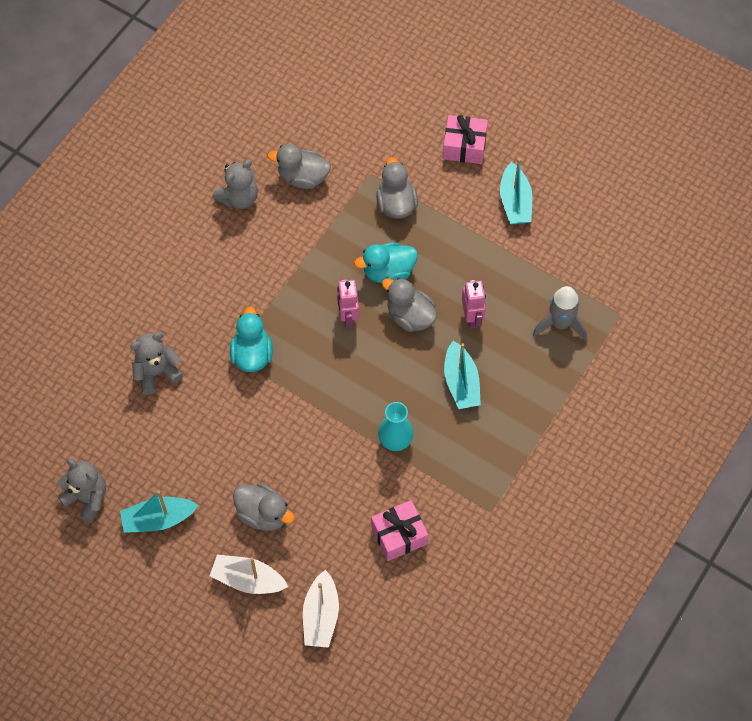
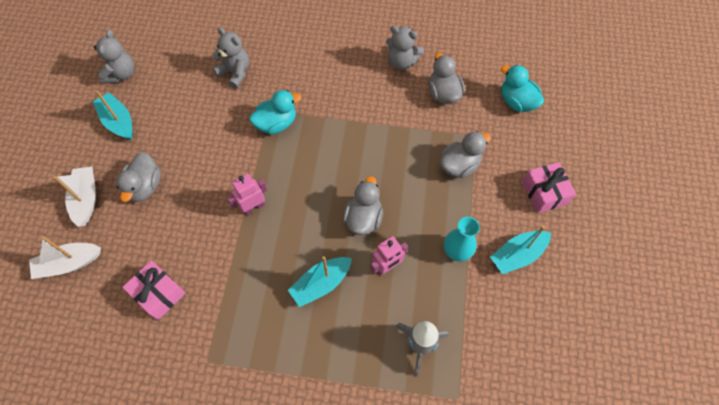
camera: 65 degrees right, 0 degrees up
pink robot [337,279,359,328] -> pink robot moved to [227,173,267,216]
turquoise duck [354,242,418,283] -> turquoise duck moved to [501,65,544,112]
turquoise vase [378,402,414,451] -> turquoise vase moved to [444,217,480,262]

